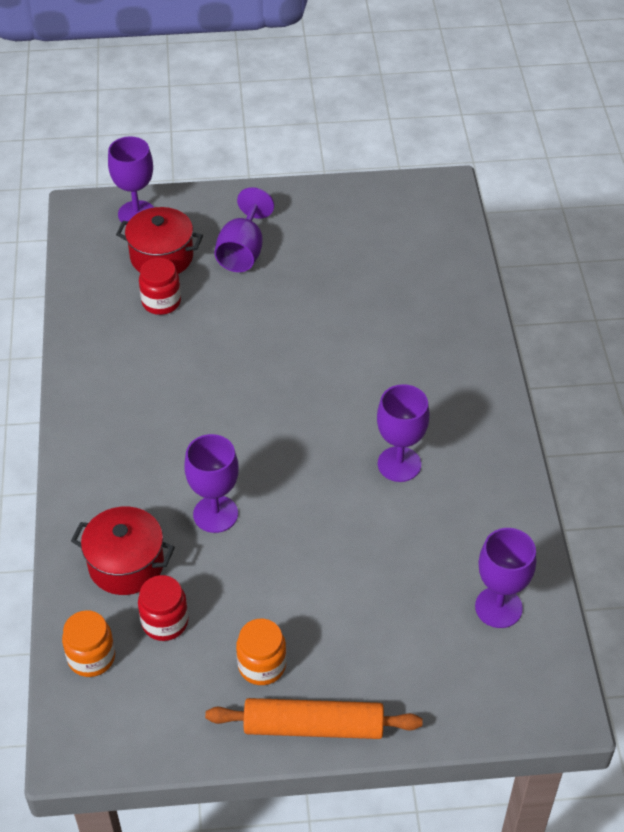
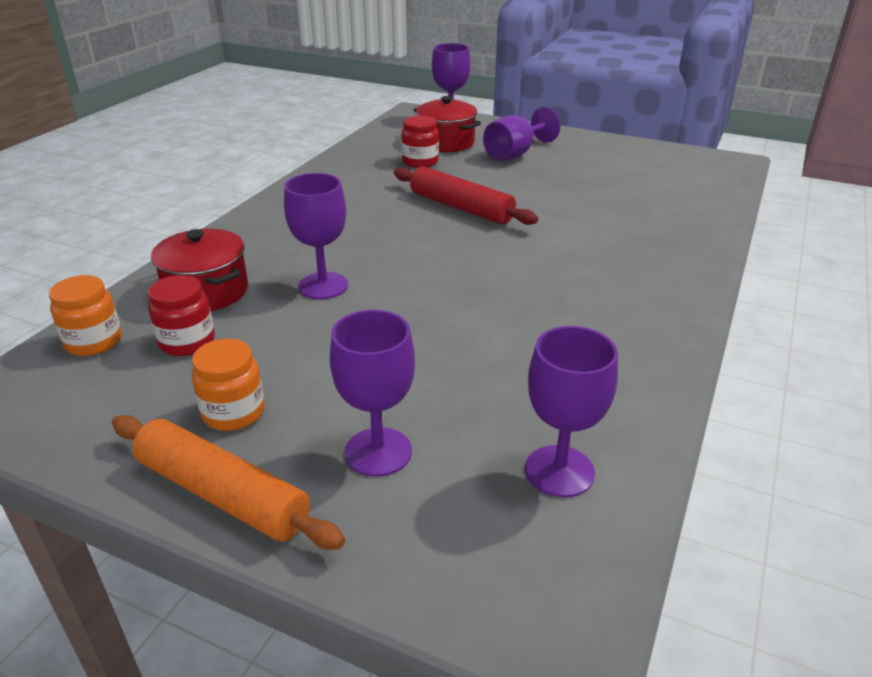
camera: 30 degrees right, 15 degrees down
purple goblet [377,384,430,482] -> purple goblet moved to [330,310,415,477]
none -> red rolling pin [394,166,538,225]

